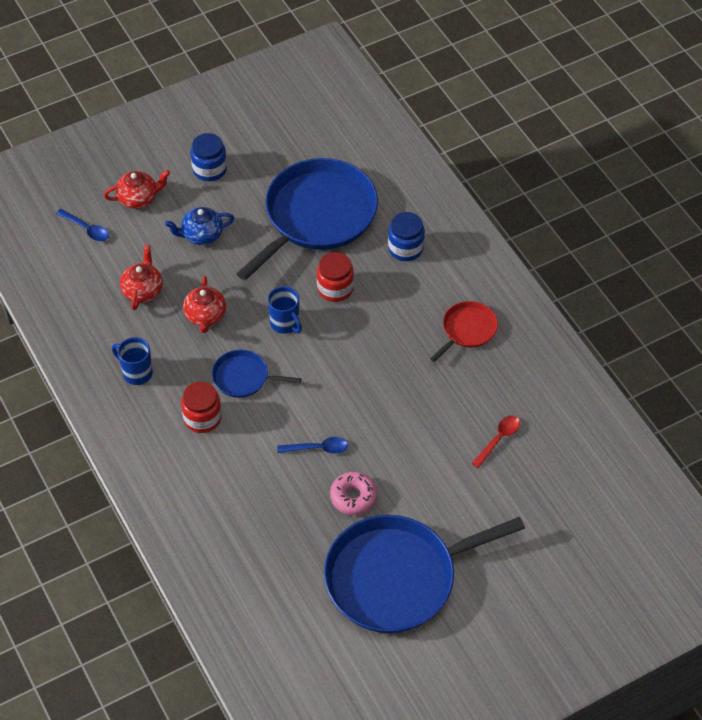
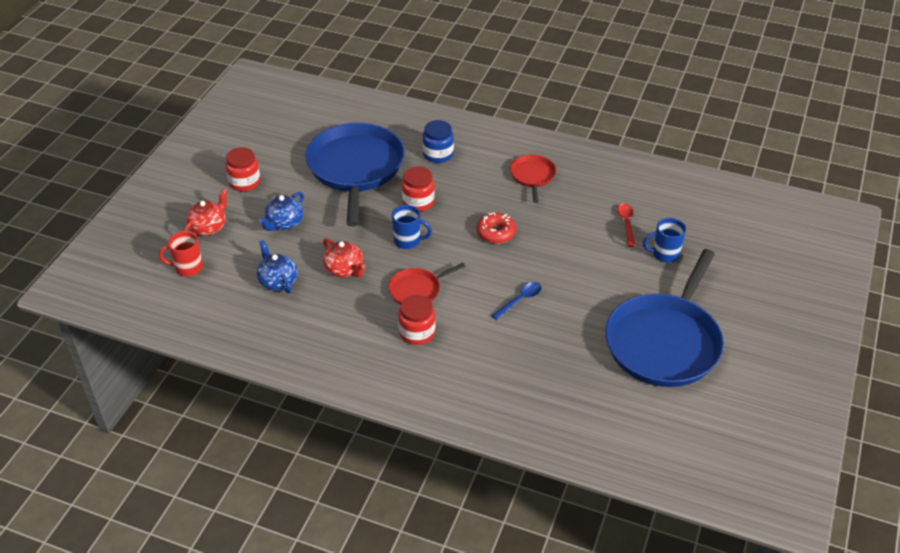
camera: 40 degrees left, 10 degrees down
blue spoon [56,209,109,241] -> red mug [159,231,203,276]
blue mug [112,337,153,385] -> blue mug moved to [643,218,686,263]
red teapot [120,245,163,310] -> blue teapot [257,240,298,294]
blue jar [191,133,227,181] -> red jar [225,147,260,191]
blue pan [212,350,301,398] -> red pan [388,263,466,305]
pink donut [330,472,378,515] -> none
none -> red donut [476,212,516,244]

